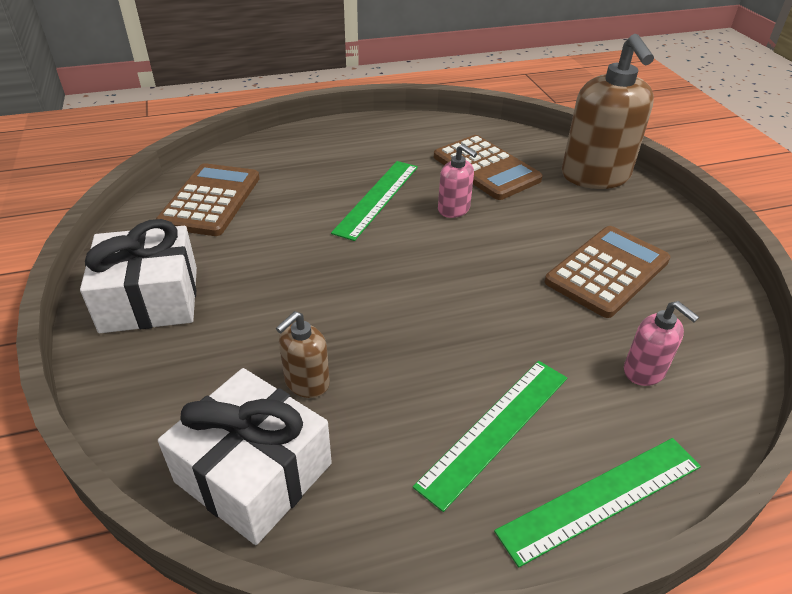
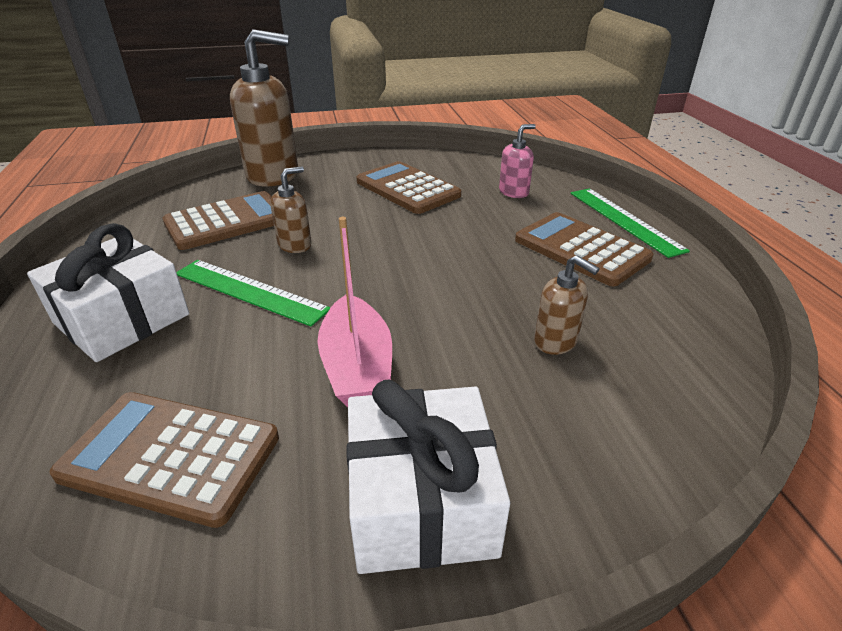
camera: 85 degrees left, 5 degrees down
white gift [158,368,332,545] -> white gift moved to [27,223,189,362]
green ruler [413,361,567,512] -> brown calculator [515,212,654,286]
pink soap dispenser [438,144,477,218] -> brown soap dispenser [270,167,312,253]
none -> pink boat [317,217,392,407]

